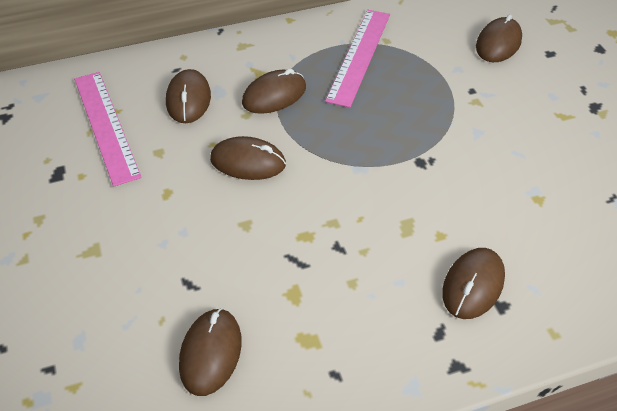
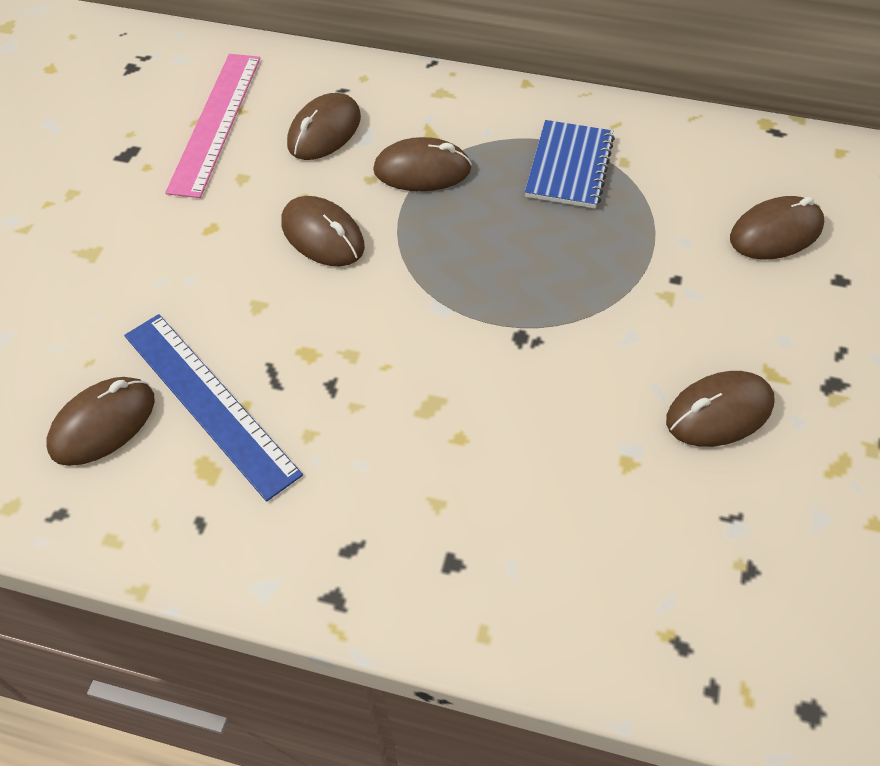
camera: 35 degrees right, 5 degrees up
pink ruler [325,10,390,108] -> blue notebook [525,120,615,208]
brown mouse [442,248,505,319] -> brown mouse moved to [666,371,775,447]
none -> blue ruler [124,314,303,502]

